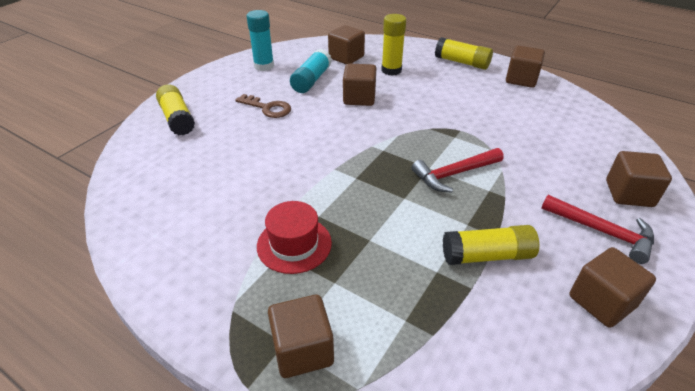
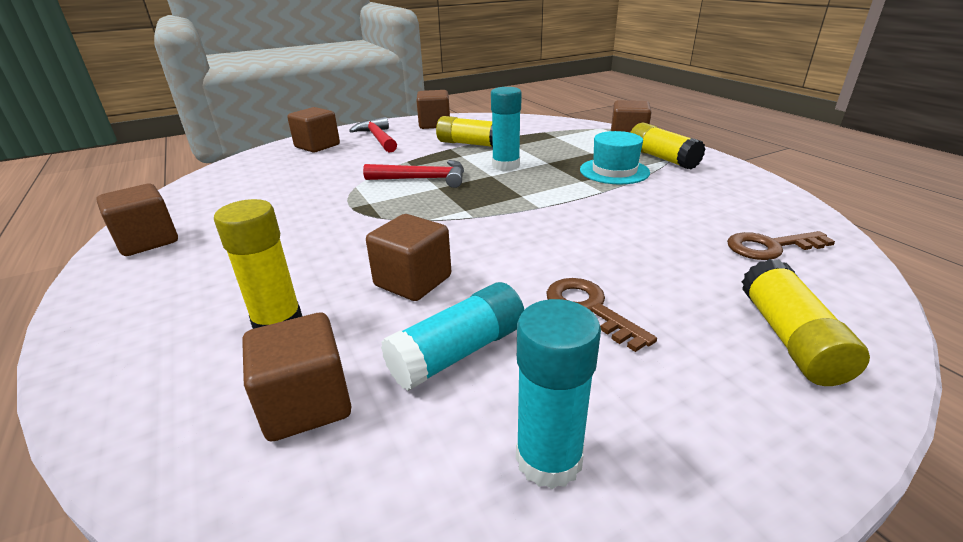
camera: 150 degrees left, 10 degrees down
red hat [257,201,332,274] -> turquoise hat [580,131,650,184]
yellow glue stick [435,37,493,70] -> yellow glue stick moved to [630,122,705,170]
none -> turquoise glue stick [491,87,522,171]
none -> brown key [727,231,835,260]

